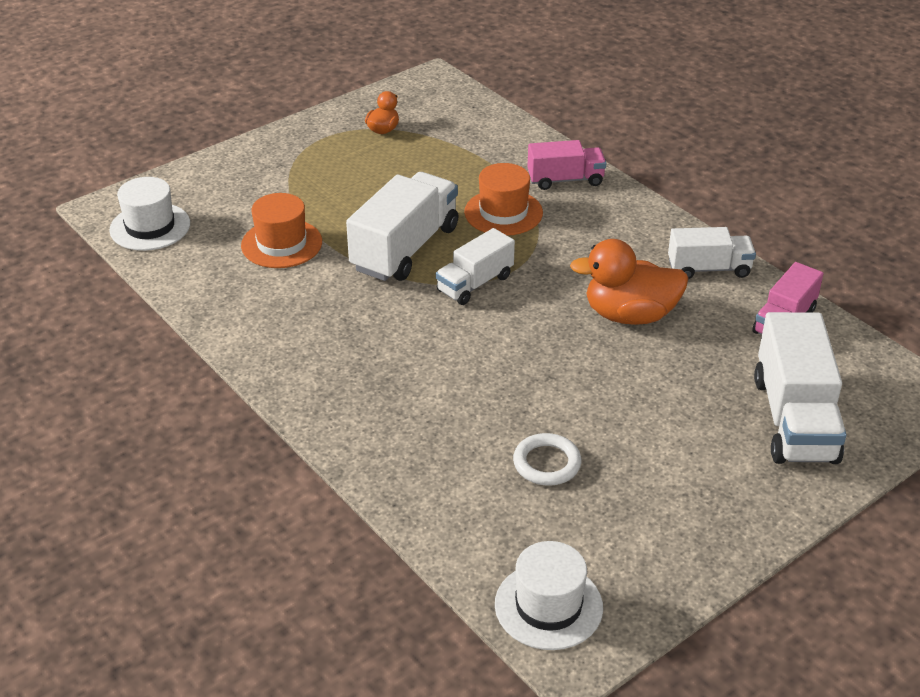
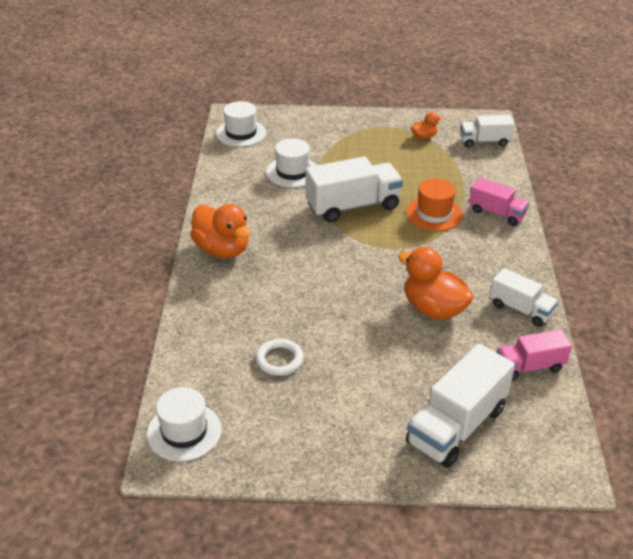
camera: 40 degrees right, 0 degrees up
orange hat [241,193,322,268] -> white hat [266,138,317,188]
white truck [436,228,515,305] -> white truck moved to [460,115,515,148]
none -> orange duck [190,204,251,258]

